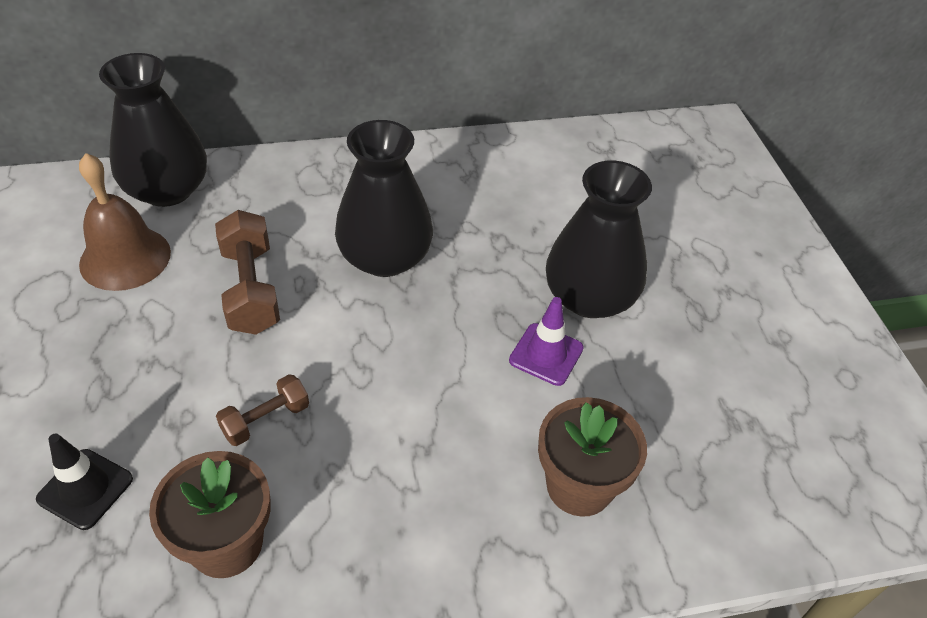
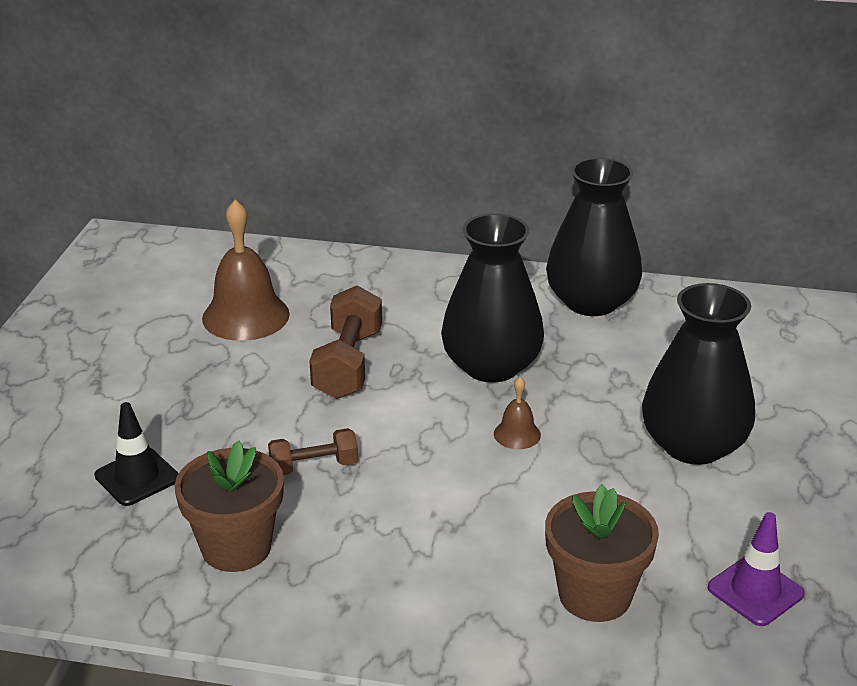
camera: 25 degrees right, 15 degrees down
black vase [99,53,207,207] -> black vase moved to [546,157,642,316]
purple traffic cone [509,297,584,386] -> purple traffic cone moved to [708,512,805,626]
none -> brown bell [494,377,541,449]

